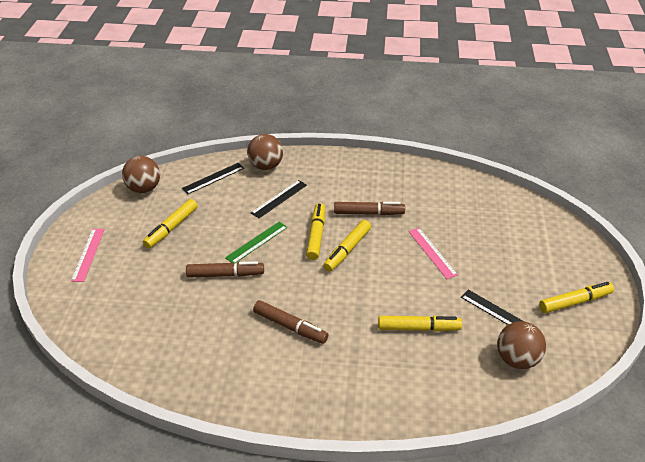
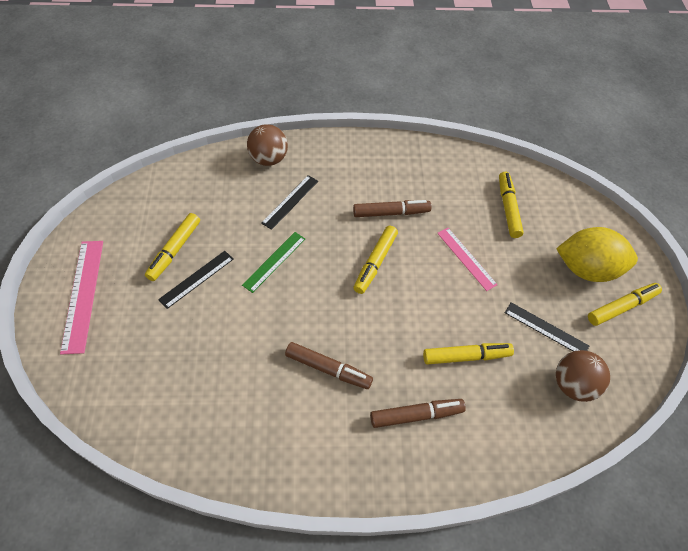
camera: 10 degrees left, 15 degrees up
pink ruler [71,229,105,282] -> pink ruler [60,241,103,355], size x1.52
brown ball [122,156,160,193] -> none
black ruler [182,163,244,195] -> black ruler moved to [158,251,234,309]
brown marker [186,261,264,278] -> brown marker moved to [370,399,466,428]
yellow marker [306,203,325,260] -> yellow marker moved to [499,172,524,238]
none -> yellow lemon [556,227,638,282]

